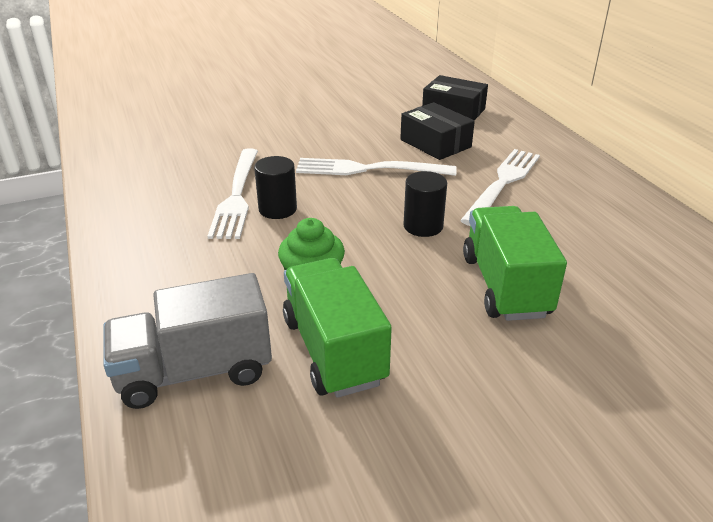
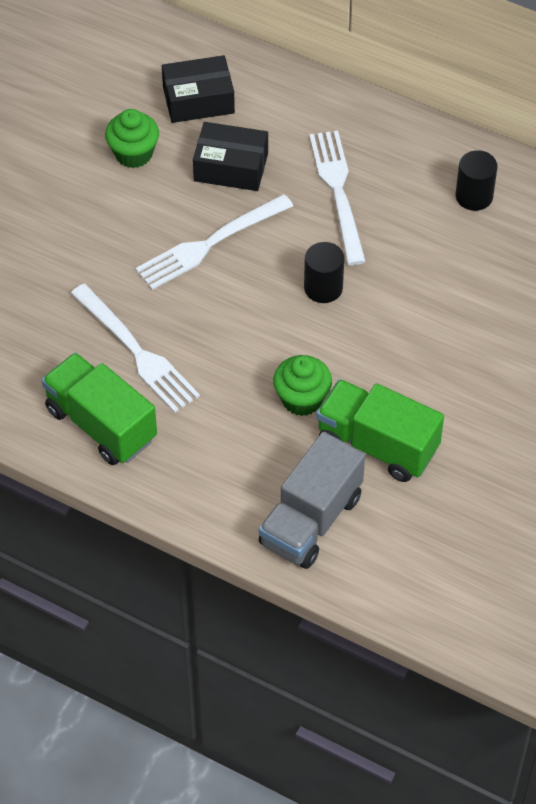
camera: 40 degrees left, 20 degrees up
black cylinder [254,156,297,219] -> black cylinder moved to [455,150,498,211]
green truck [463,206,567,321] -> green truck moved to [42,352,157,465]
none -> green cupcake [105,109,159,168]

